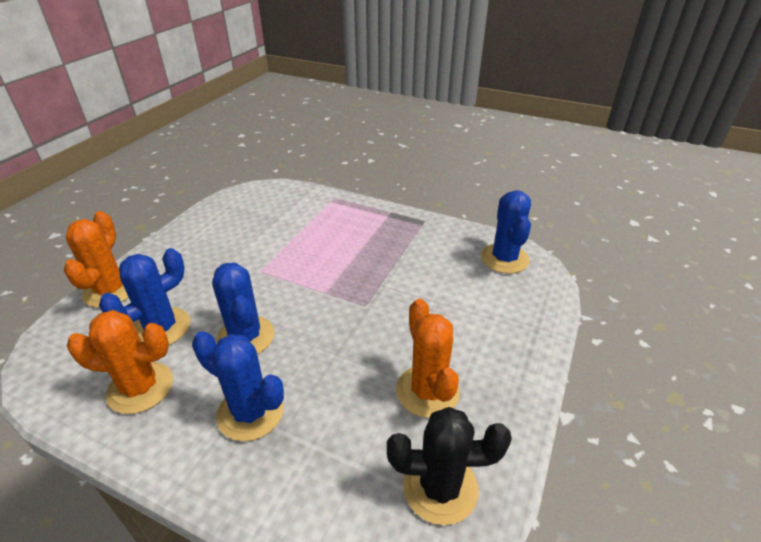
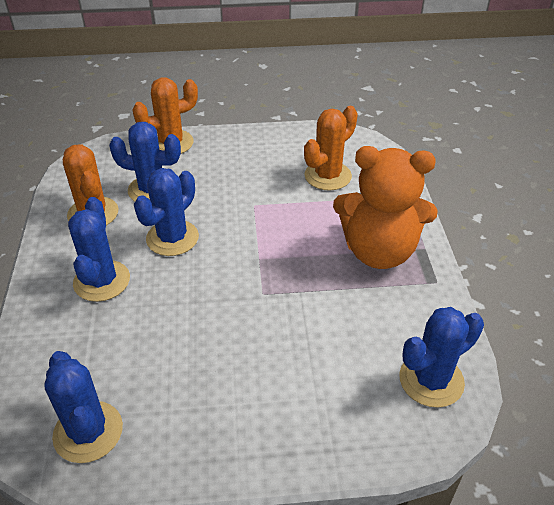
camera: 60 degrees right, 5 degrees up
black cactus [387,407,512,525] -> blue cactus [44,351,123,463]
orange cactus [396,299,460,418] -> orange cactus moved to [304,106,358,190]
none -> orange teddy bear [333,146,438,269]

